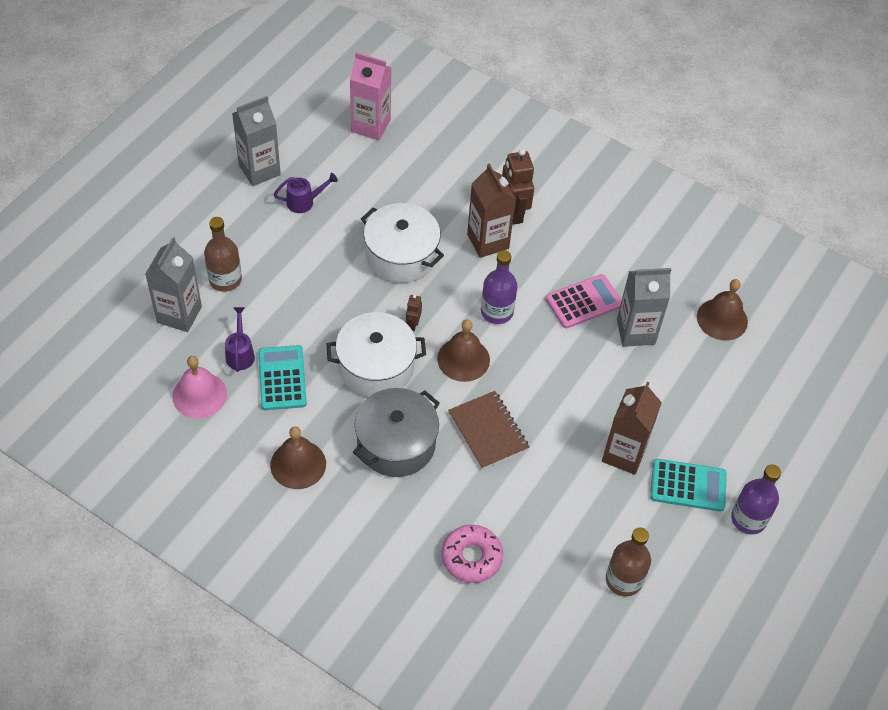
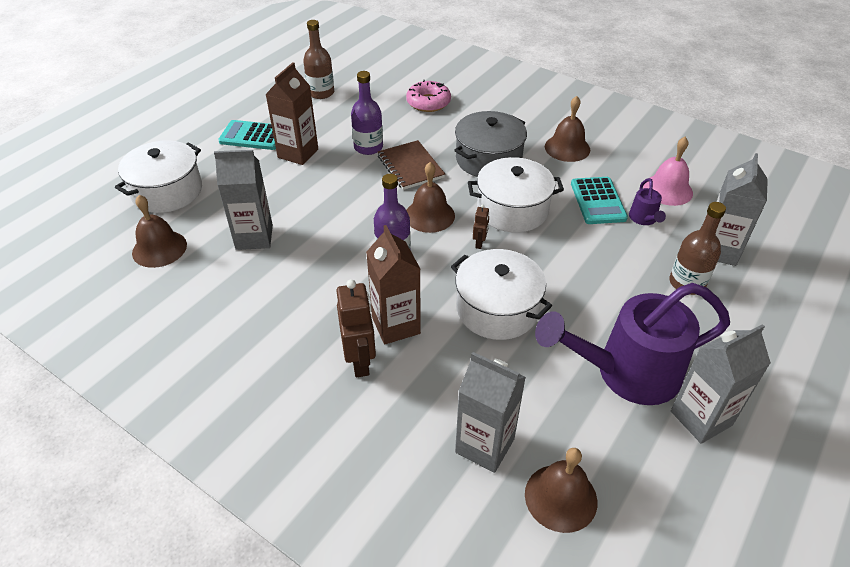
camera: 175 degrees left, 10 degrees down
purple watering can [274,173,338,213] -> purple watering can [535,283,730,405], size x2.39
pink carton [350,52,392,140] -> brown bell [525,448,597,533]
pink calculator [546,274,622,329] -> none
purple bottle [731,464,781,534] -> purple bottle moved to [351,71,383,155]
none -> white pot [115,140,202,213]
none -> grey carton [455,352,526,473]

